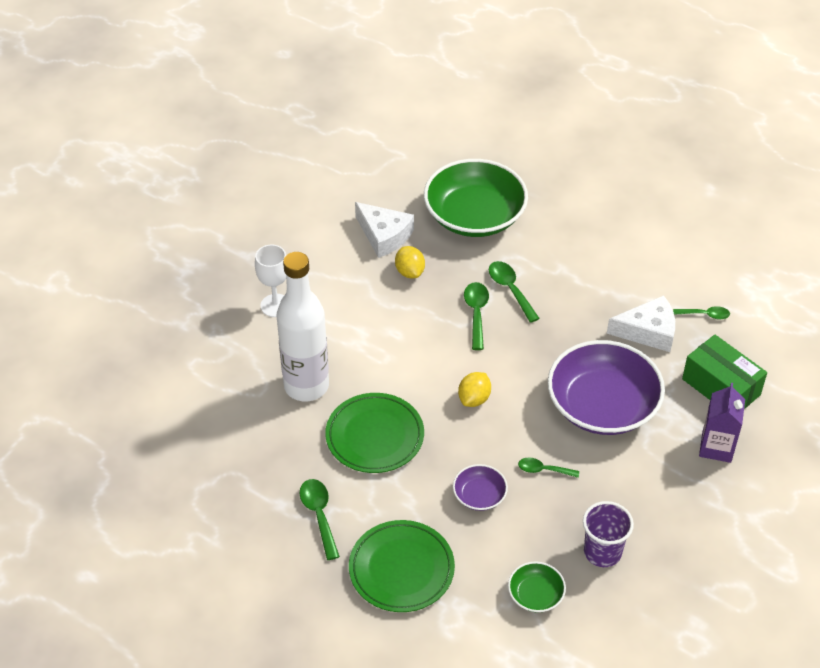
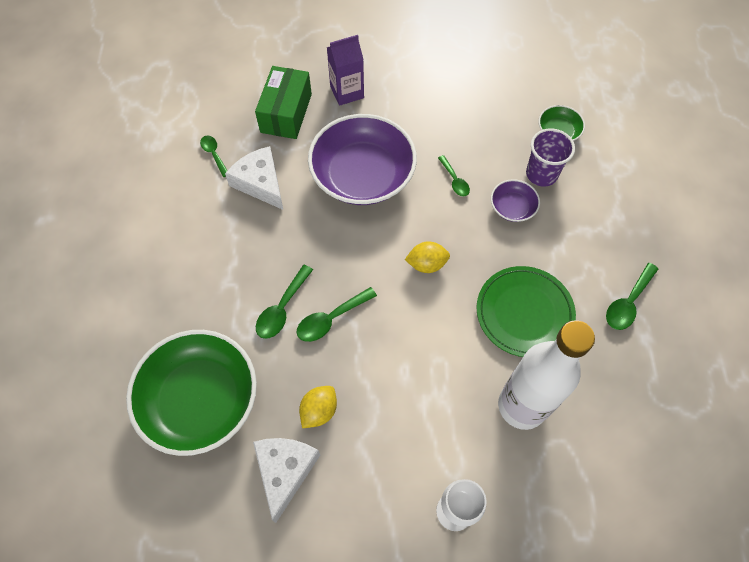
camera: 125 degrees left, 15 degrees up
green plate [349,520,455,612] -> none
purple cup [583,501,634,567] -> purple cup moved to [526,129,575,187]

